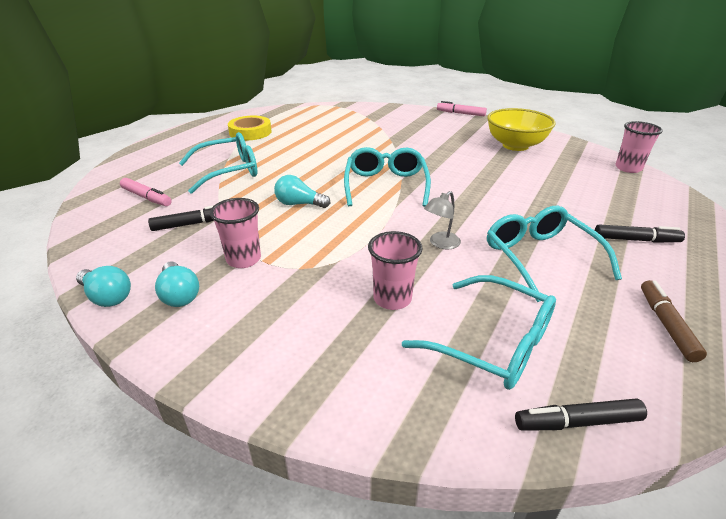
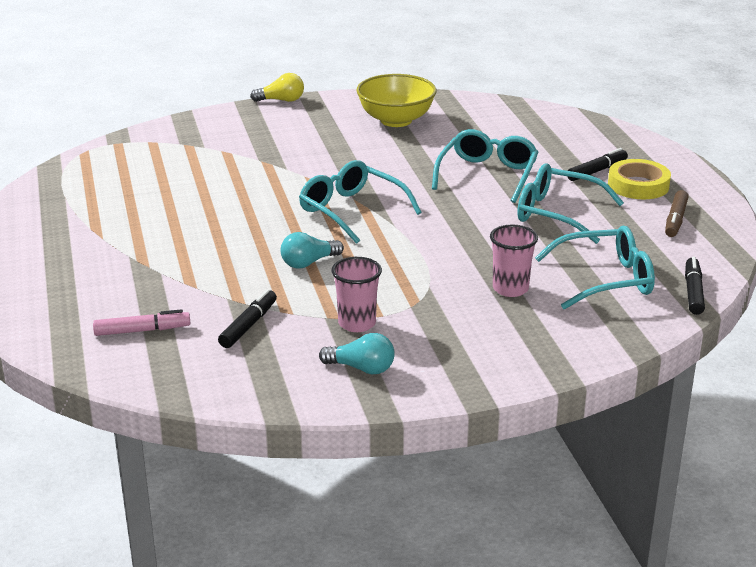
camera: 45 degrees left, 5 degrees down
turquoise light bulb [76,266,131,307] -> none
turquoise glasses [179,132,257,194] -> turquoise glasses moved to [432,129,538,203]
yellow tape [228,116,271,140] -> yellow tape moved to [608,159,671,199]
grey lamp [424,191,461,250] -> none
pink marker [437,101,487,116] -> yellow light bulb [250,73,304,102]
black marker [515,398,647,431] -> black marker turned 150 degrees clockwise [685,257,705,315]
pink cup [615,121,663,173] -> none
brown marker [641,280,707,362] -> brown marker turned 120 degrees counterclockwise [665,190,689,237]

